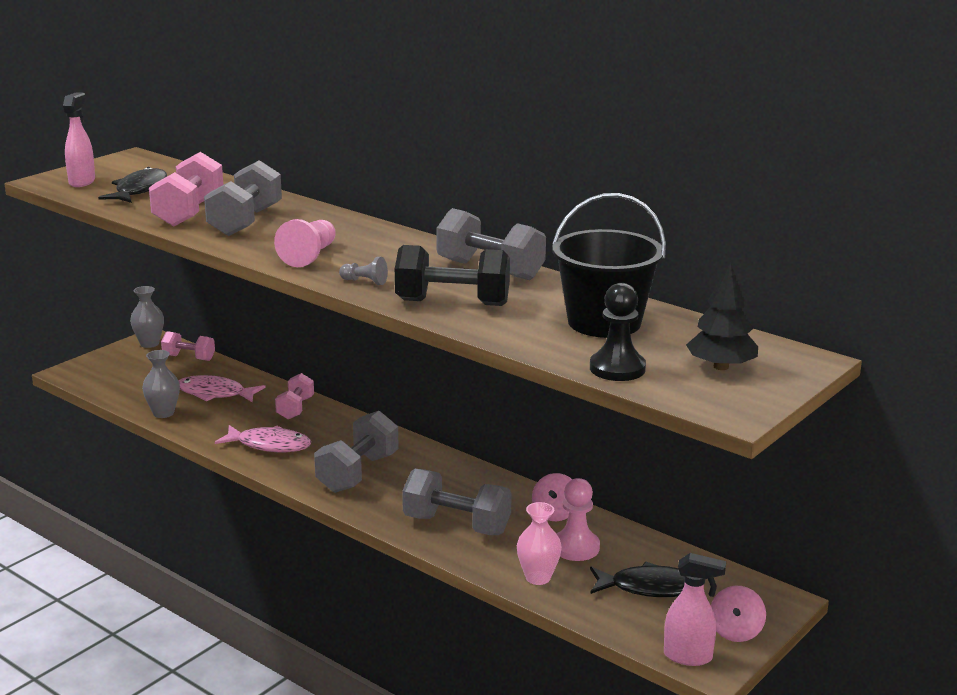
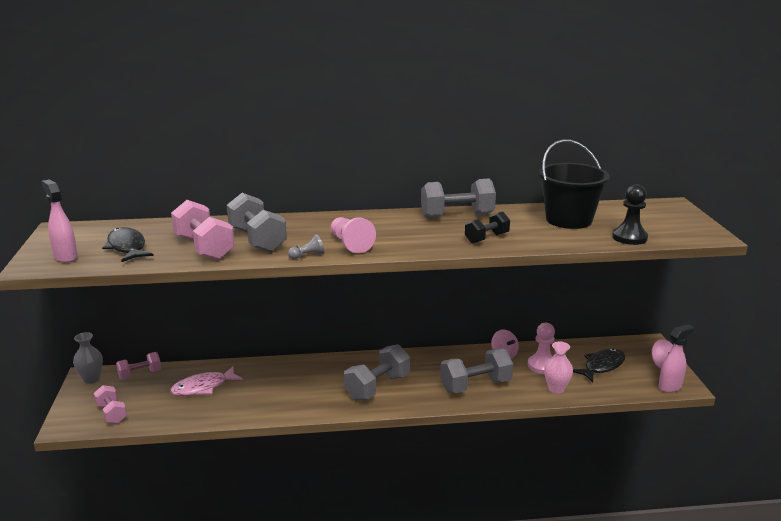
camera: 45 degrees left, 0 degrees up
grey vase [142,350,180,418] -> none
pink fish [215,425,311,452] -> none
pink dumbbell [275,373,314,420] -> pink dumbbell moved to [94,385,127,424]
grey dumbbell [314,411,399,493] -> grey dumbbell turned 60 degrees clockwise [344,344,410,401]
grey pawn [339,257,388,285] -> grey pawn moved to [288,234,324,259]
black dumbbell [395,245,510,306] -> black dumbbell [465,211,510,243], size x0.61
black tree [686,262,758,370] -> none

